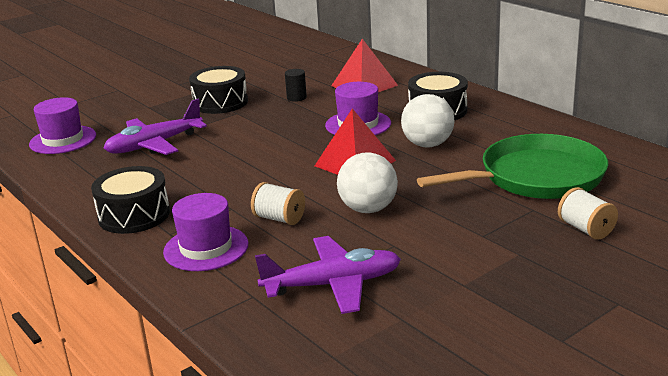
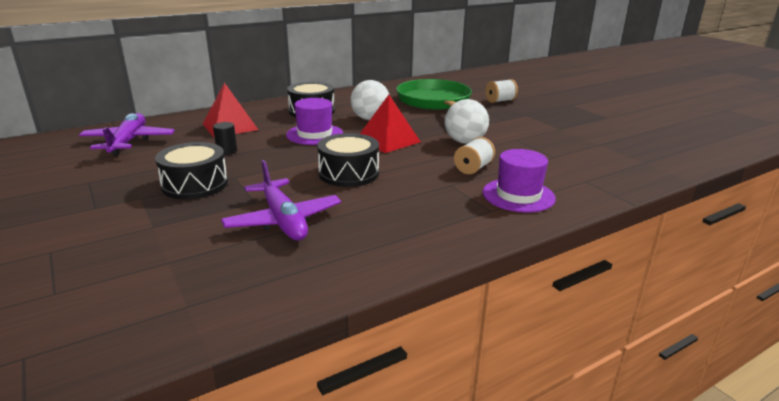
camera: 85 degrees left, 0 degrees up
purple hat [29,97,96,154] -> none
black drum [91,166,170,234] -> black drum moved to [317,133,379,187]
purple plane [255,236,401,314] -> purple plane moved to [79,113,175,156]

